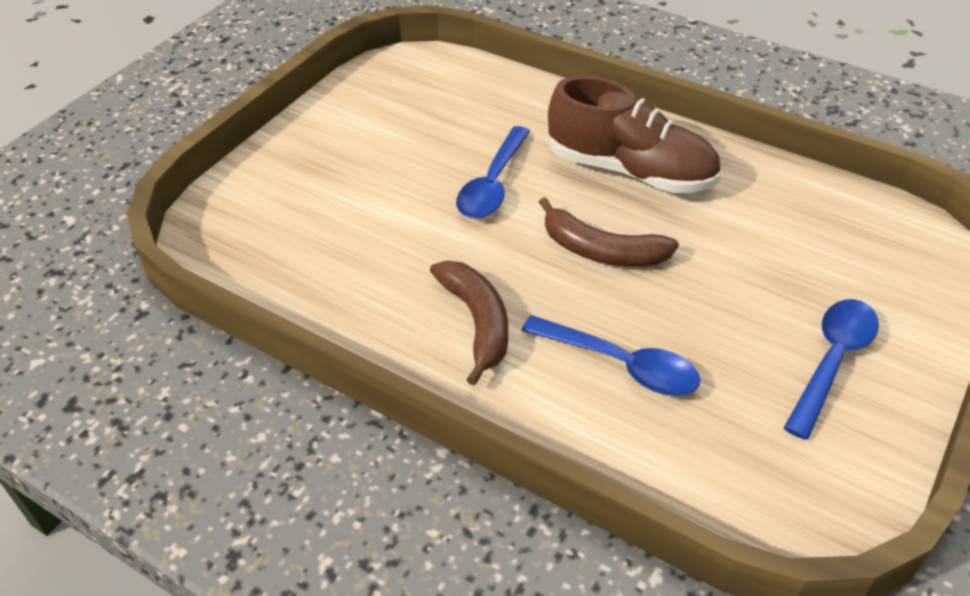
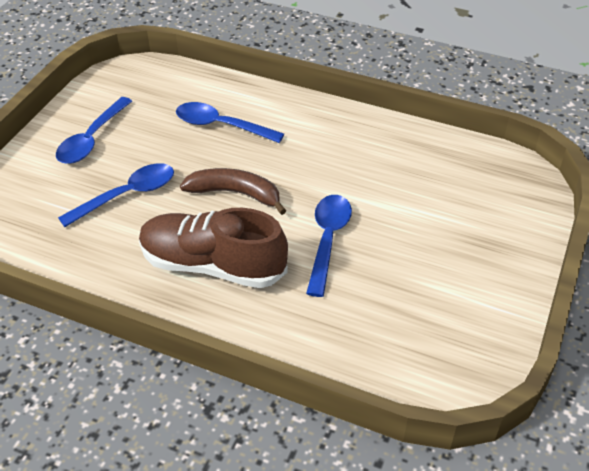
camera: 170 degrees right, 0 degrees up
brown banana [430,261,508,385] -> none
none -> blue spoon [58,163,174,227]

